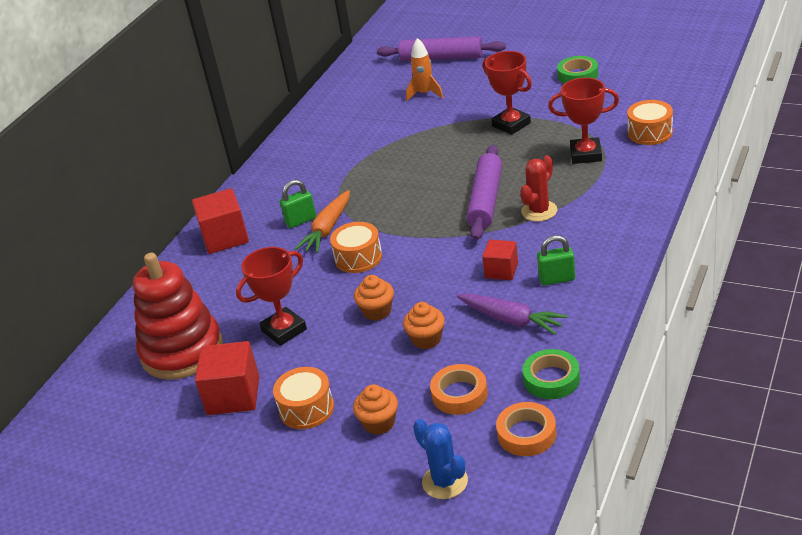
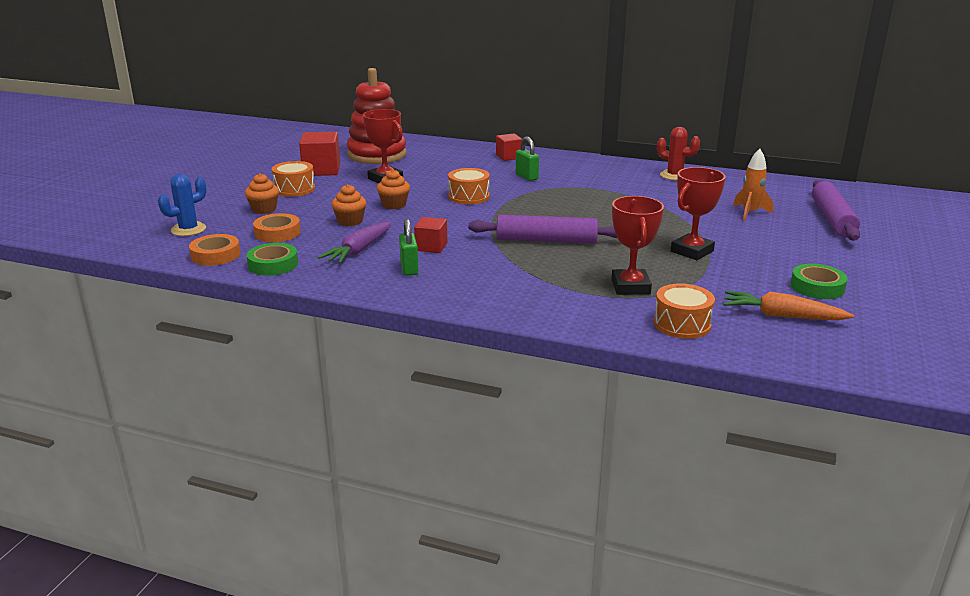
camera: 80 degrees right, 10 degrees down
red cube [192,188,249,254] -> red cube [496,134,522,161], size x0.62
orange carrot [294,190,350,253] -> orange carrot moved to [723,291,854,320]
red cactus [520,155,557,221] -> red cactus moved to [657,127,700,181]

